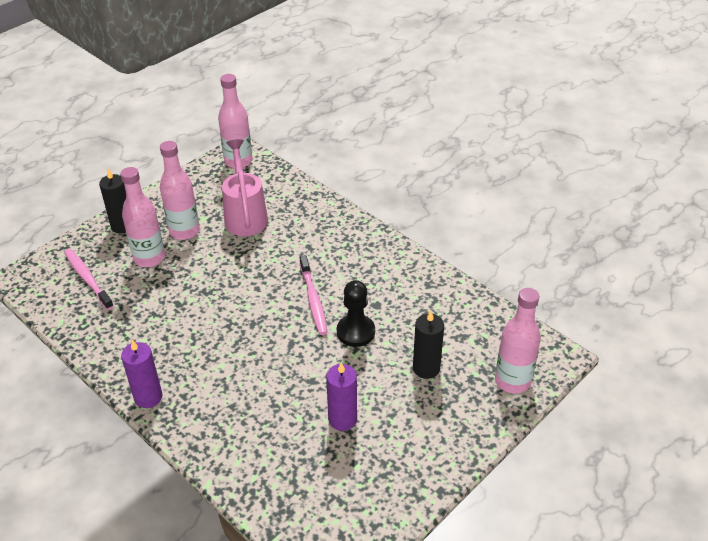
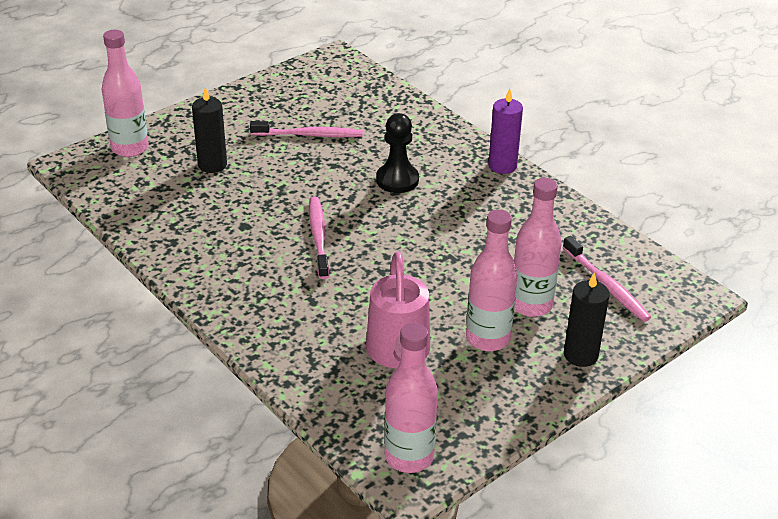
camera: 175 degrees left, 5 degrees down
purple candle [326,362,357,431] -> pink toothbrush [250,121,363,137]
black pawn [337,280,375,347] -> black pawn moved to [376,113,419,193]

